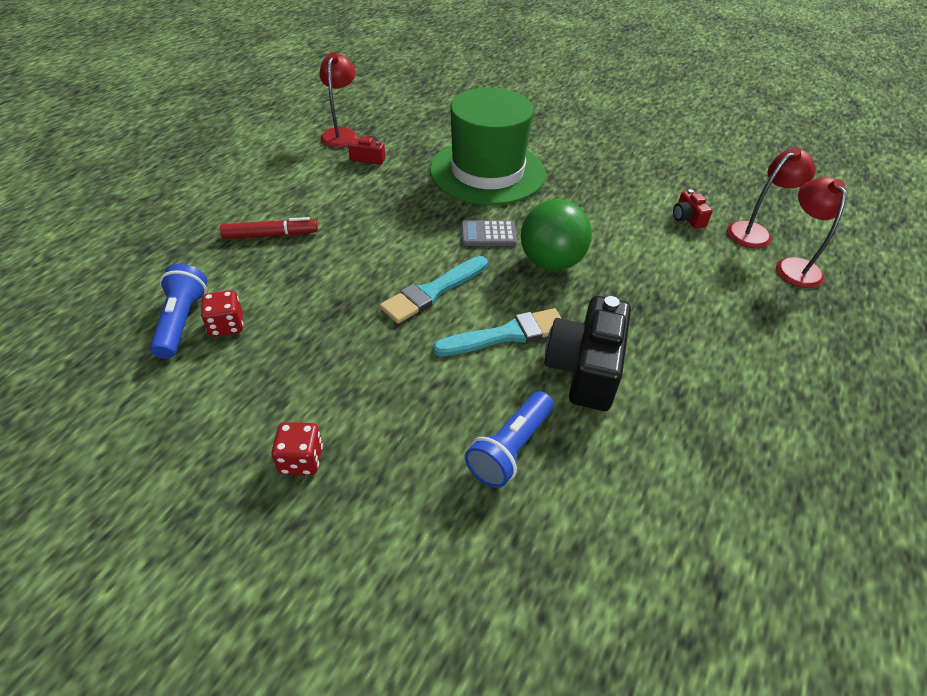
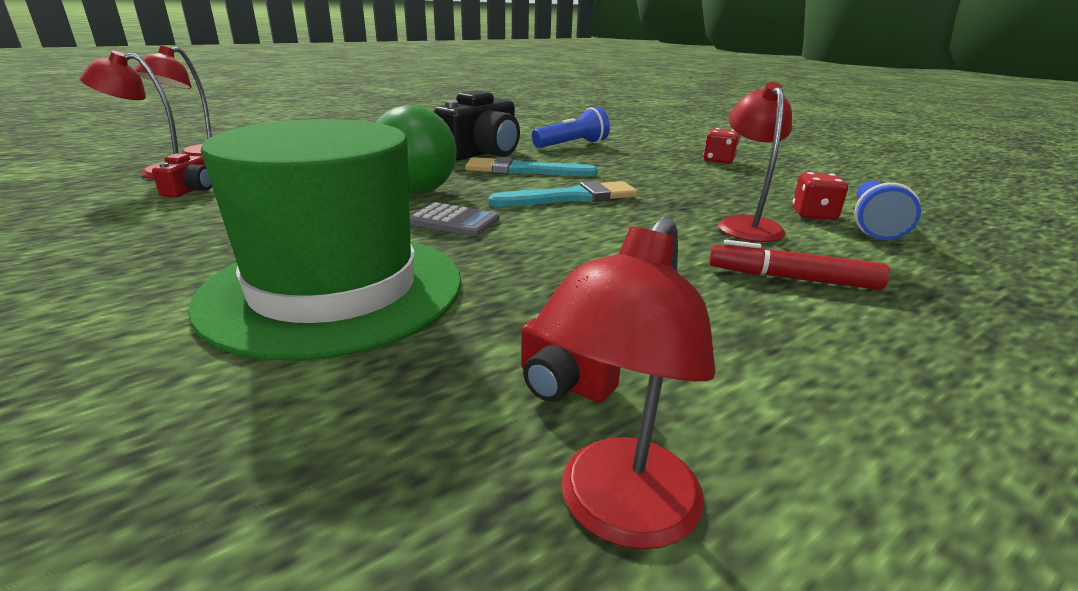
camera: 155 degrees left, 20 degrees down
none -> red lamp [718,82,792,242]

